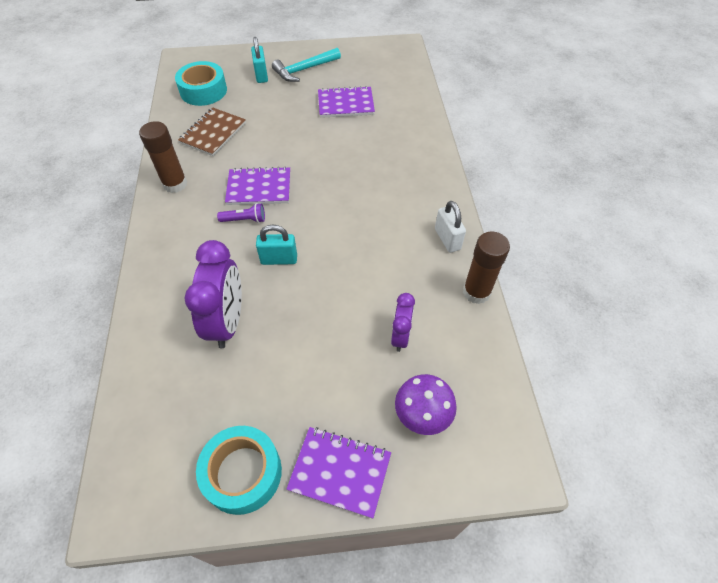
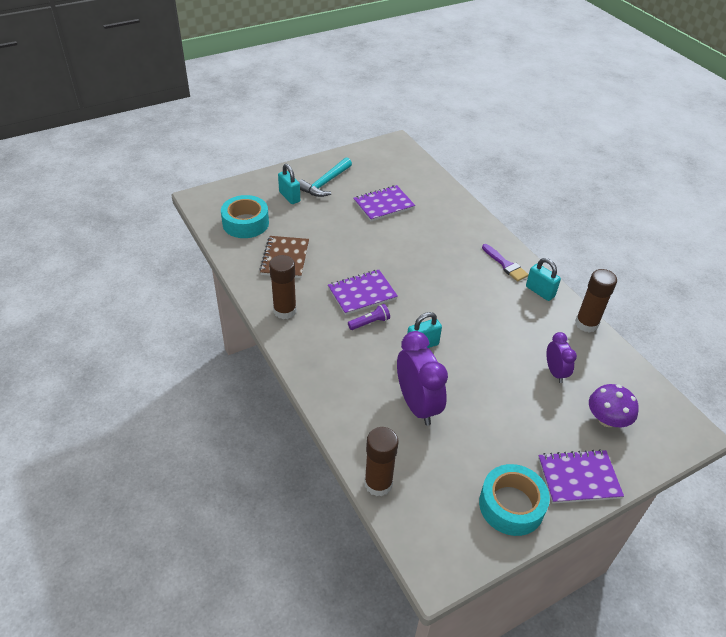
camera: 25 degrees left, 10 degrees down
white padlock [435,201,466,253] -> turquoise padlock [526,258,561,301]
none -> brown glue stick [364,427,398,496]
none -> purple brush [482,244,529,282]

